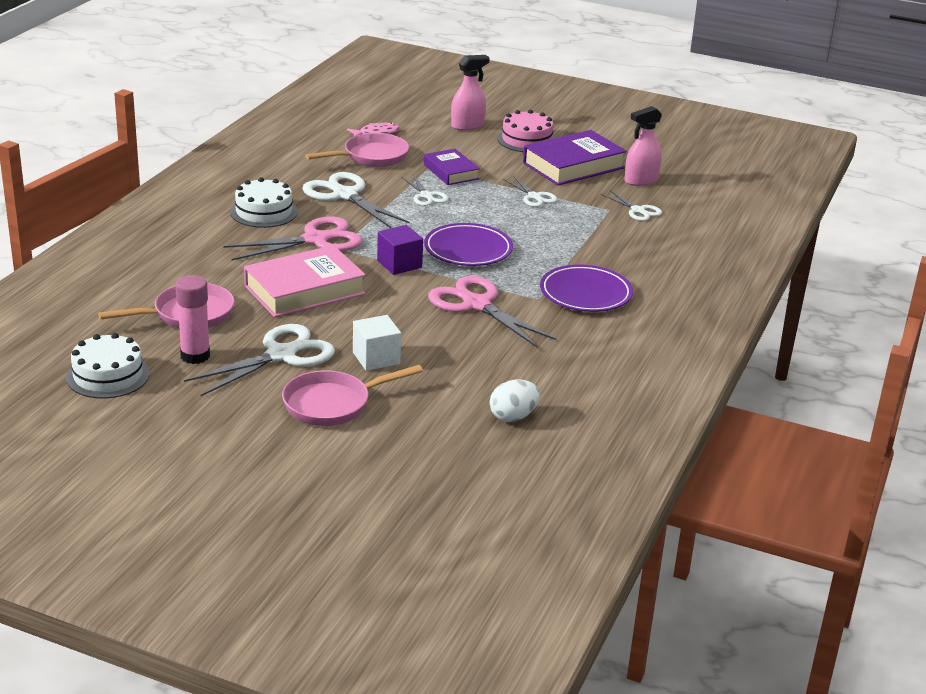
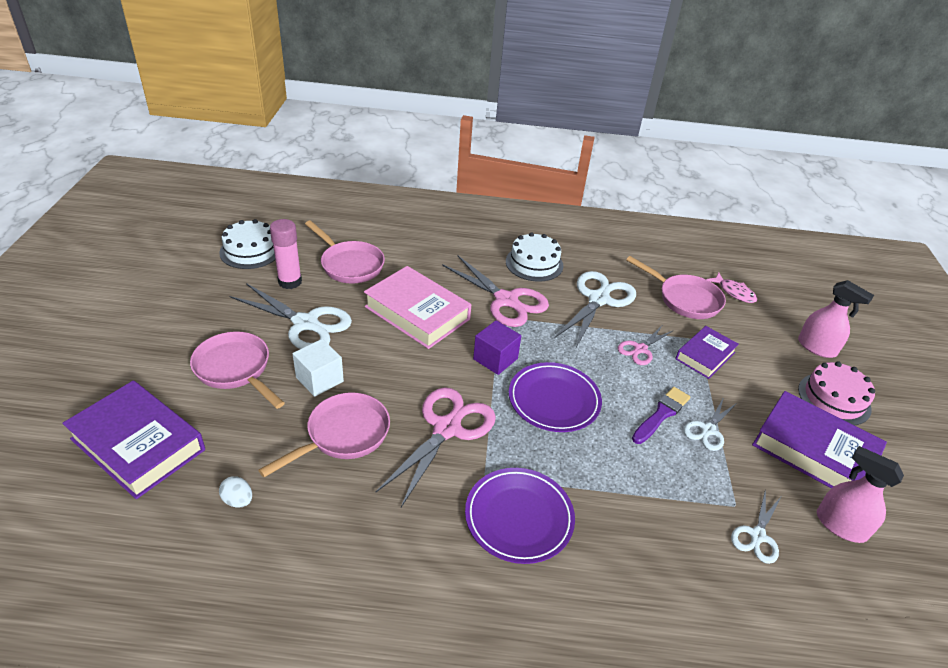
camera: 70 degrees right, 10 degrees up
white scissors [402,175,448,206] -> pink scissors [618,326,672,365]
white egg [490,380,540,422] -> white egg [219,476,252,508], size x0.66
none -> purple book [62,380,205,499]
none -> pink pan [258,392,390,477]
none -> purple brush [632,387,690,444]

